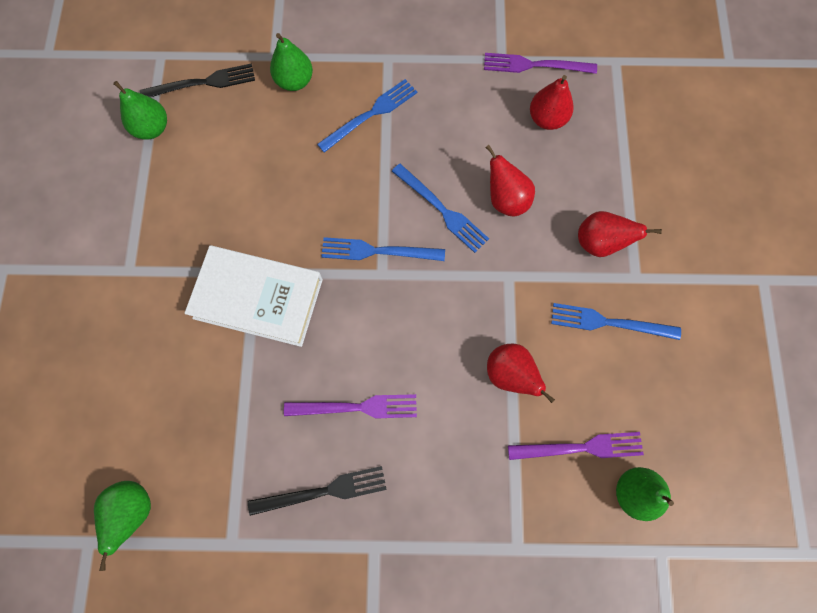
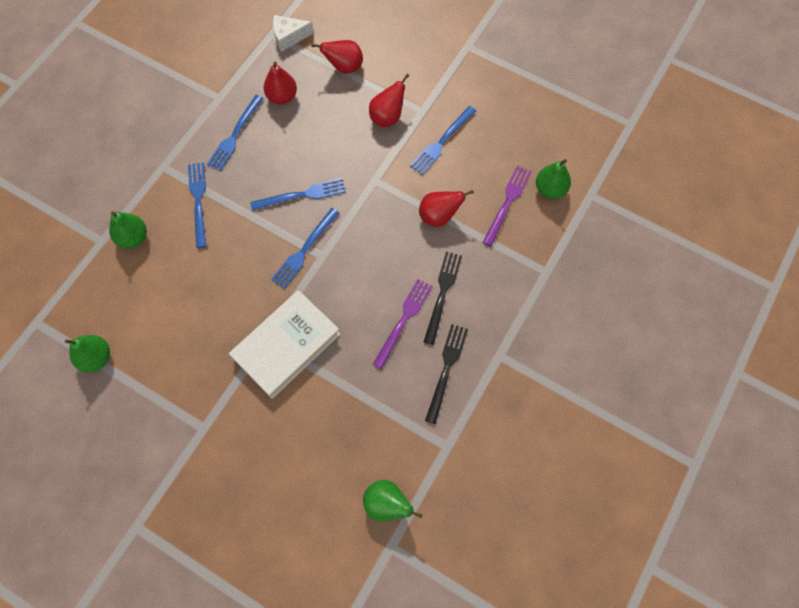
camera: 60 degrees left, 5 degrees down
black fork [140,63,255,97] -> black fork moved to [424,252,462,345]
purple fork [484,53,597,74] -> none
red pear [485,145,535,217] -> red pear moved to [311,40,363,74]
none -> blue fork [207,95,263,171]
none -> white cheese [273,15,314,52]

